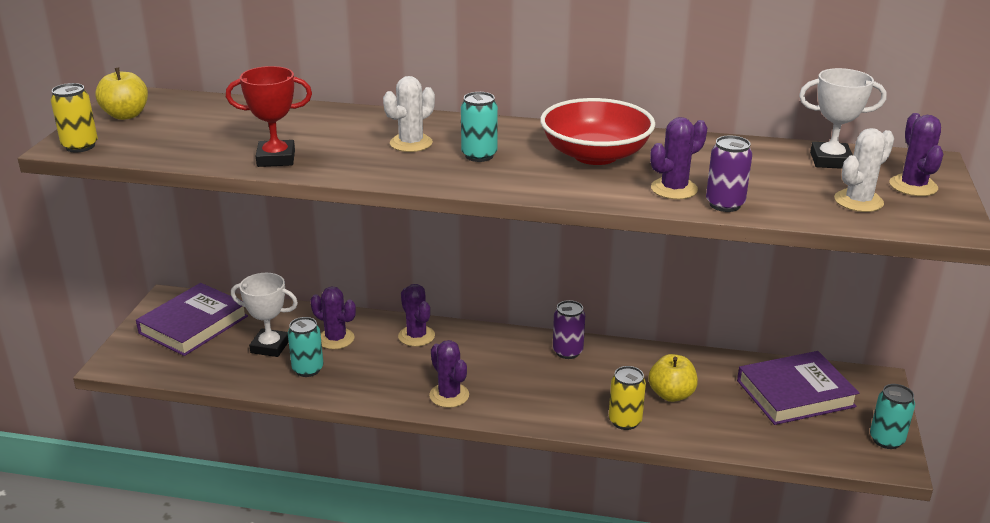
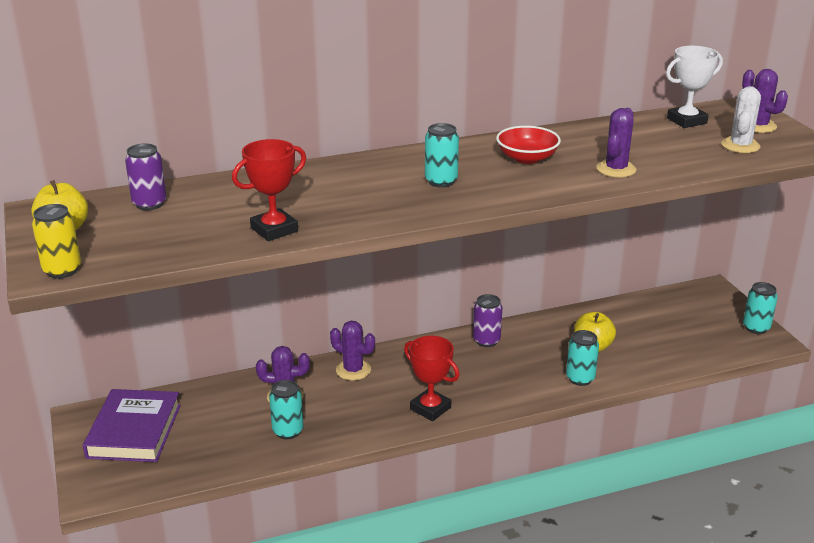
camera: 30 degrees left, 0 degrees up
white trophy [231,273,298,357] -> none
white cactus [383,76,435,152] -> none
purple cactus [429,340,469,408] -> red trophy [404,336,459,421]
red bowl [540,98,655,165] -> red bowl [496,126,561,164], size x0.64
yellow can [609,366,646,430] -> turquoise can [566,330,599,386]
purple can [706,135,752,212] -> purple can moved to [125,143,167,210]
purple book [737,351,859,425] -> none

